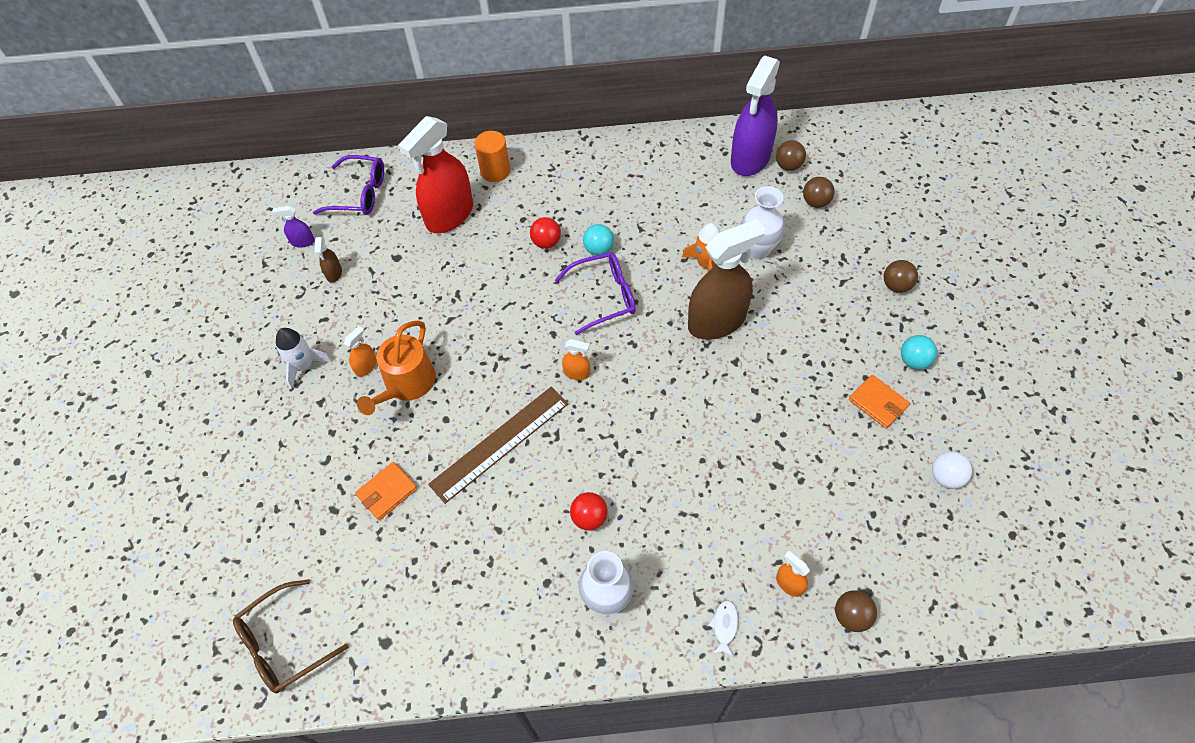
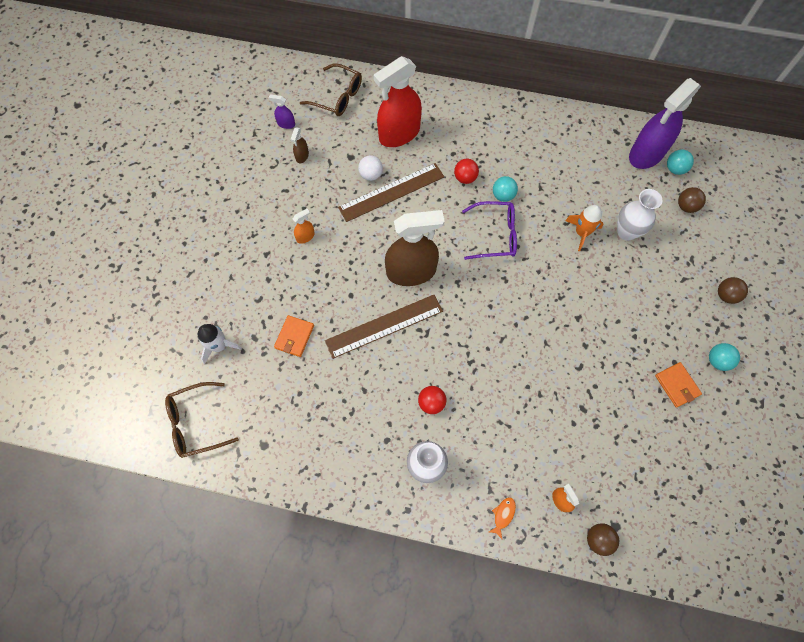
camera: 15 degrees right, 10 degrees up
white rocket [276,328,332,389] -> white rocket moved to [198,324,242,364]
purple glasses [313,155,384,215] -> brown glasses [300,63,362,116]
orange wallet [355,462,417,520] -> orange wallet turned 45 degrees counterclockwise [274,315,314,357]
orange watering can [357,321,436,415] -> none
orange cylinder [474,131,510,182] -> none
orange spray bottle [562,339,590,380] -> none
brown spray bottle [688,219,766,340] -> brown spray bottle moved to [385,210,445,286]
white fish [709,601,738,657] -> orange fish [489,497,516,539]
brown ball [776,140,806,171] -> turquoise ball [667,150,694,175]
white ball [932,451,972,489] -> white ball moved to [358,155,383,181]
none -> brown ruler [338,163,444,222]

